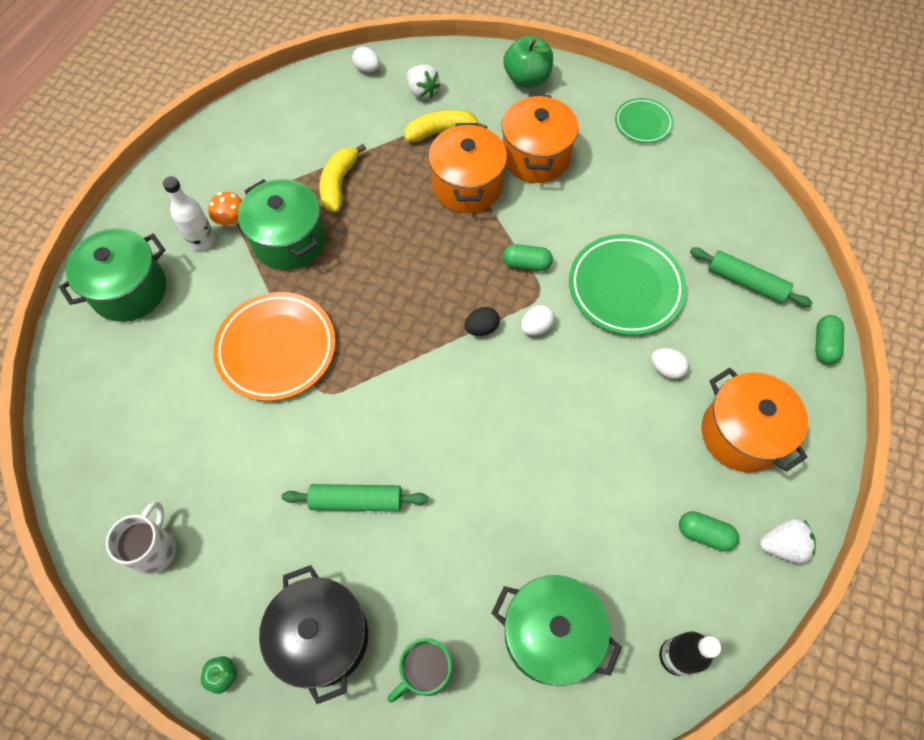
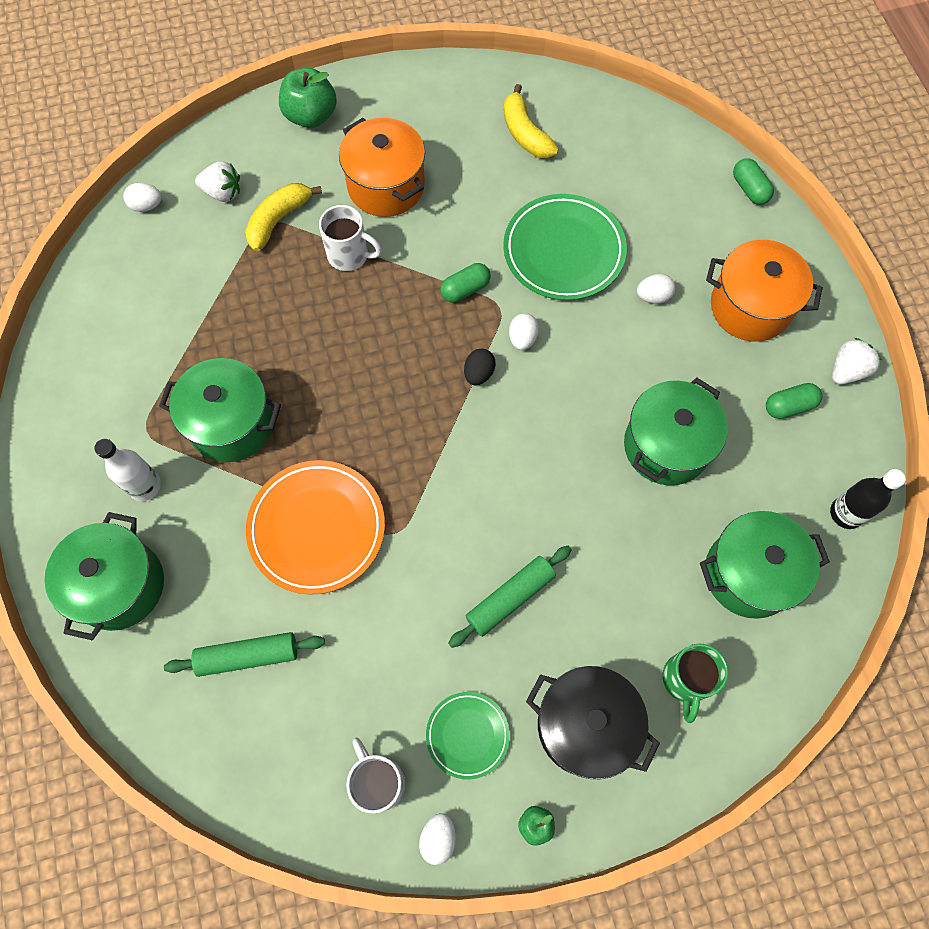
camera: 40 degrees left, 5 degrees up
orange mushroom [208,192,242,227] -> none
yellow banana [319,144,366,212] -> yellow banana moved to [504,84,559,158]
orange pot [428,123,507,213] -> white mug [319,205,382,271]
green plate [615,98,674,143] -> green plate moved to [426,692,510,780]
green rolling pin [690,247,813,307] -> green rolling pin moved to [164,632,325,677]
none -> white egg [419,813,456,865]
none -> green pot [624,378,728,485]

